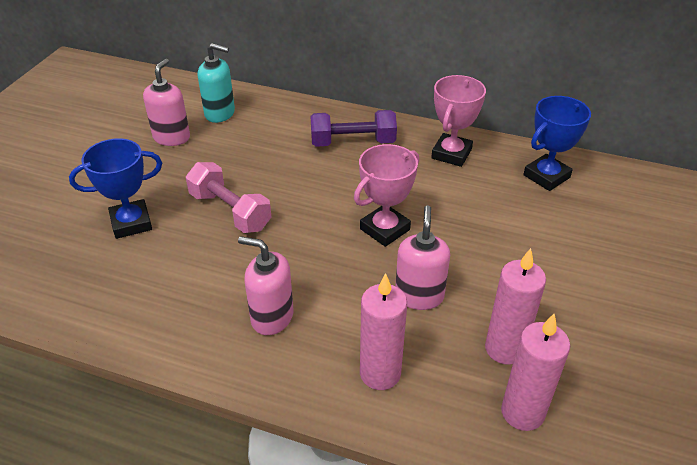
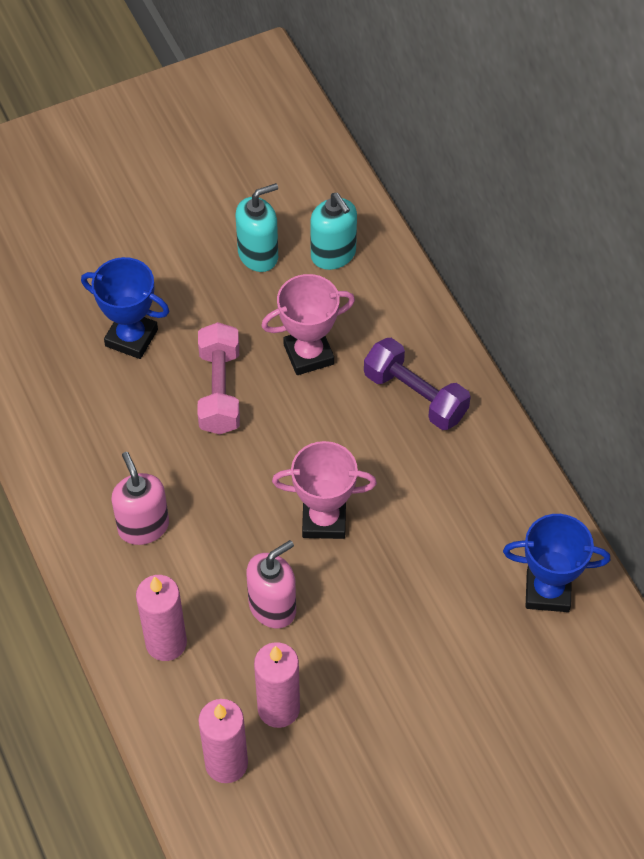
camera: 45 degrees right, 15 degrees up
pink soap dispenser [143,59,190,146] -> turquoise soap dispenser [236,183,278,272]
pink trophy [431,75,486,167] -> pink trophy moved to [261,274,355,375]

